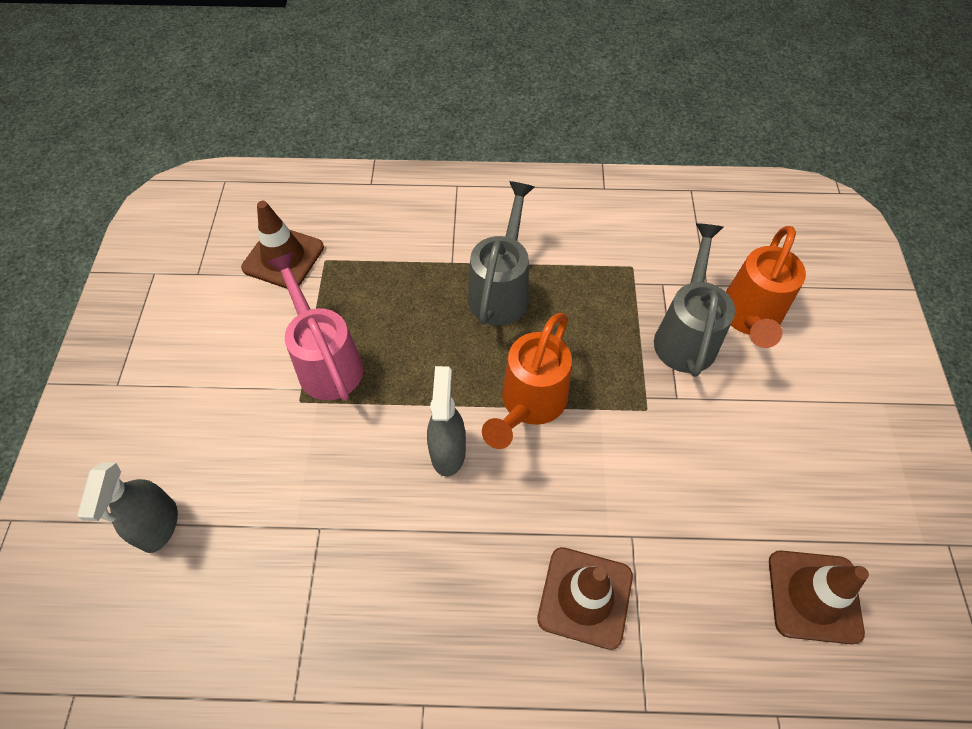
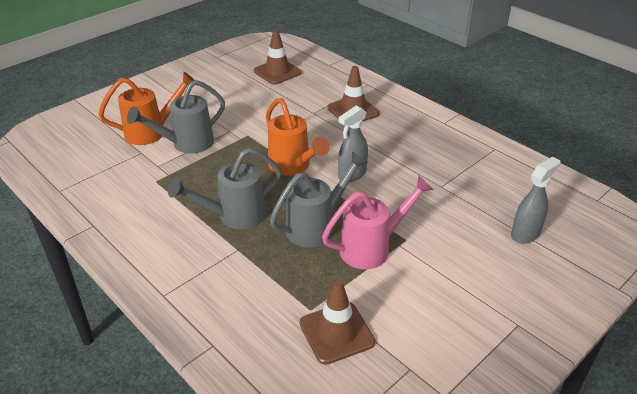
camera: 135 degrees left, 20 degrees down
pink watering can [266,252,363,401] -> pink watering can turned 135 degrees counterclockwise [322,175,434,269]
orange watering can [482,313,572,449] -> orange watering can turned 75 degrees clockwise [265,98,330,176]
none -> grey watering can [270,151,368,248]

